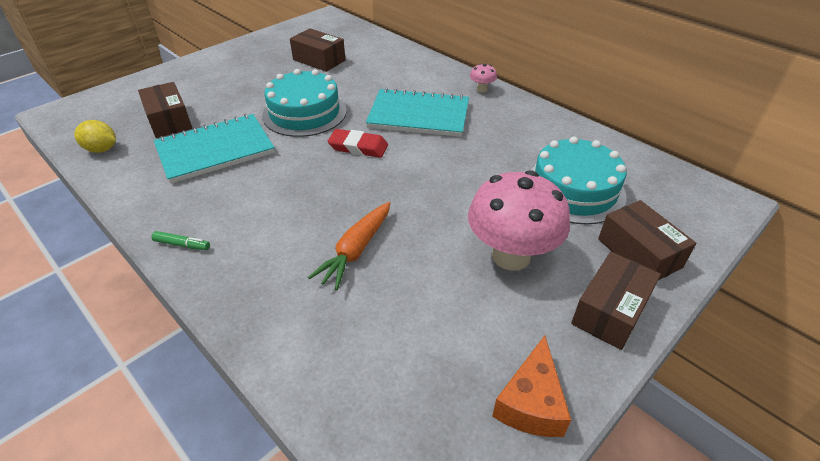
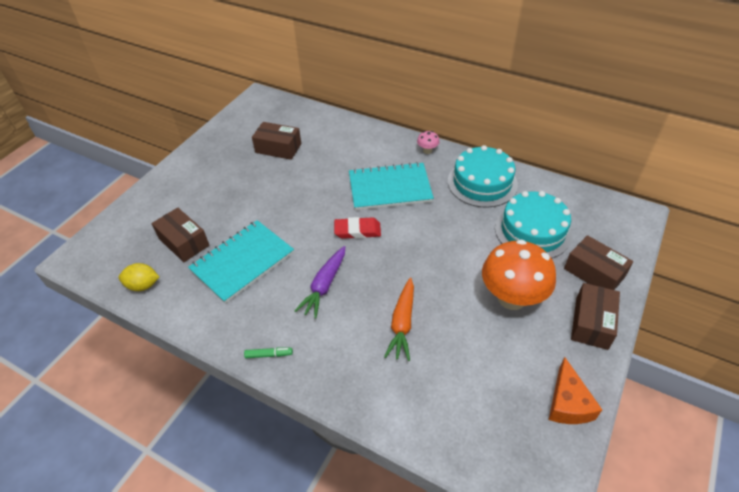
camera: 15 degrees left, 5 degrees up
turquoise cake [262,69,347,137] -> turquoise cake moved to [448,145,518,208]
pink mushroom [468,170,570,271] -> orange mushroom [482,239,556,310]
none -> purple carrot [295,246,345,319]

